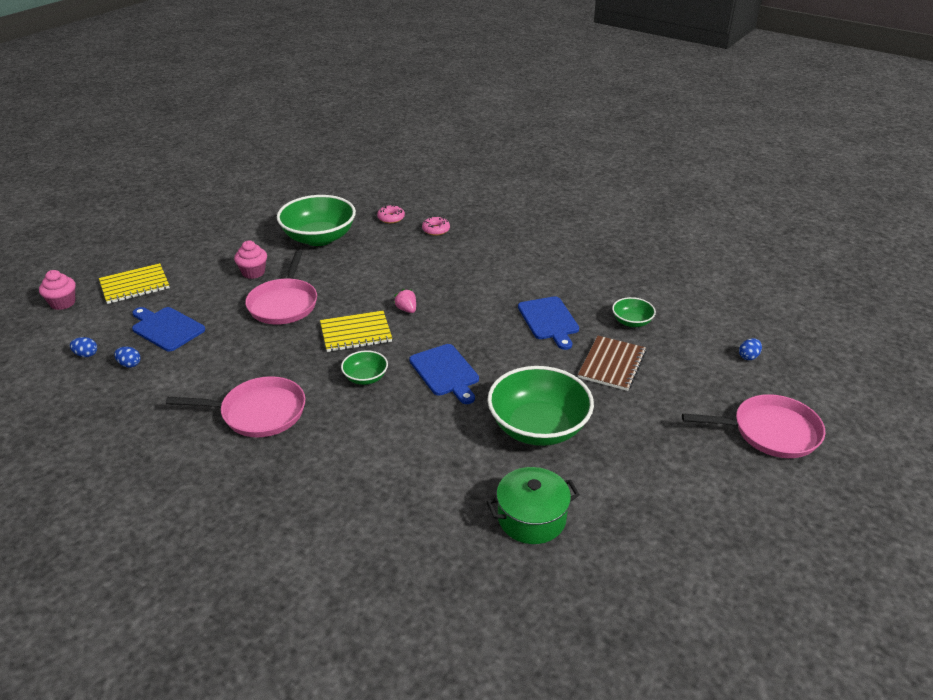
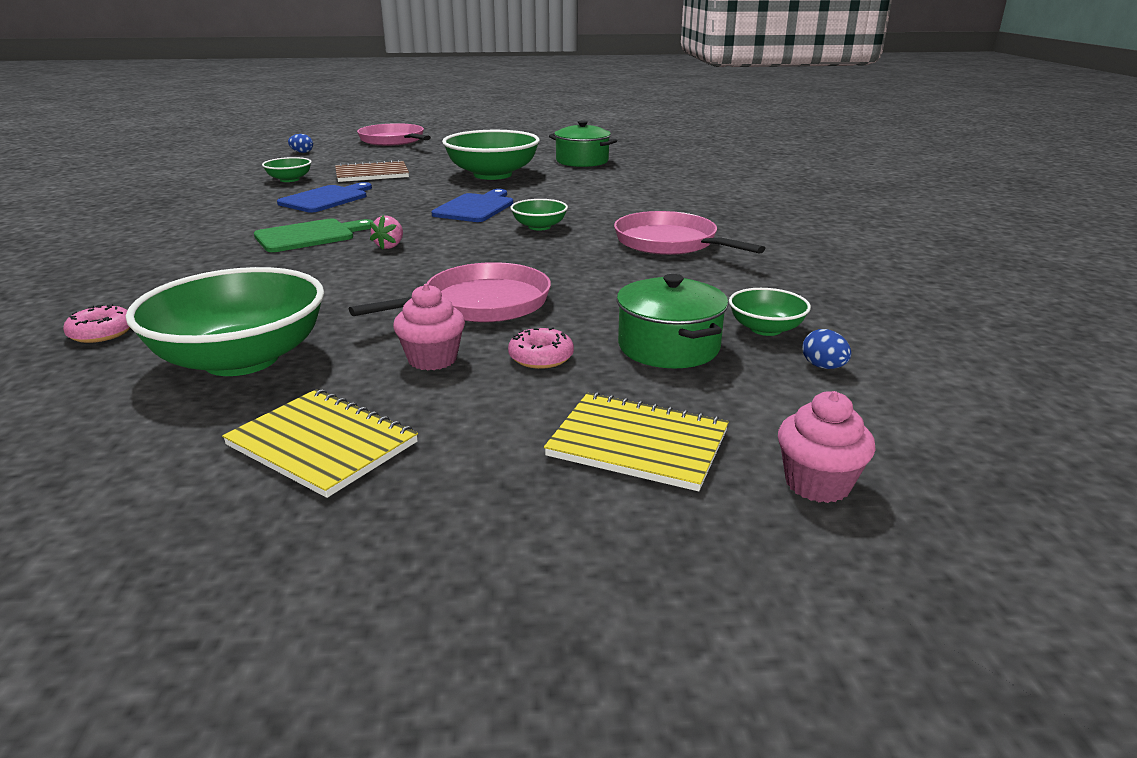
camera: 130 degrees left, 10 degrees down
blue egg [114,347,141,368] -> green bowl [729,288,811,336]
blue cutting board [132,307,205,351] -> green pot [617,274,728,368]
yellow notebook [320,311,392,352] -> yellow notebook moved to [222,389,418,498]
pink donut [422,216,450,236] -> pink donut moved to [508,327,574,369]
none -> green cutting board [254,219,374,252]

